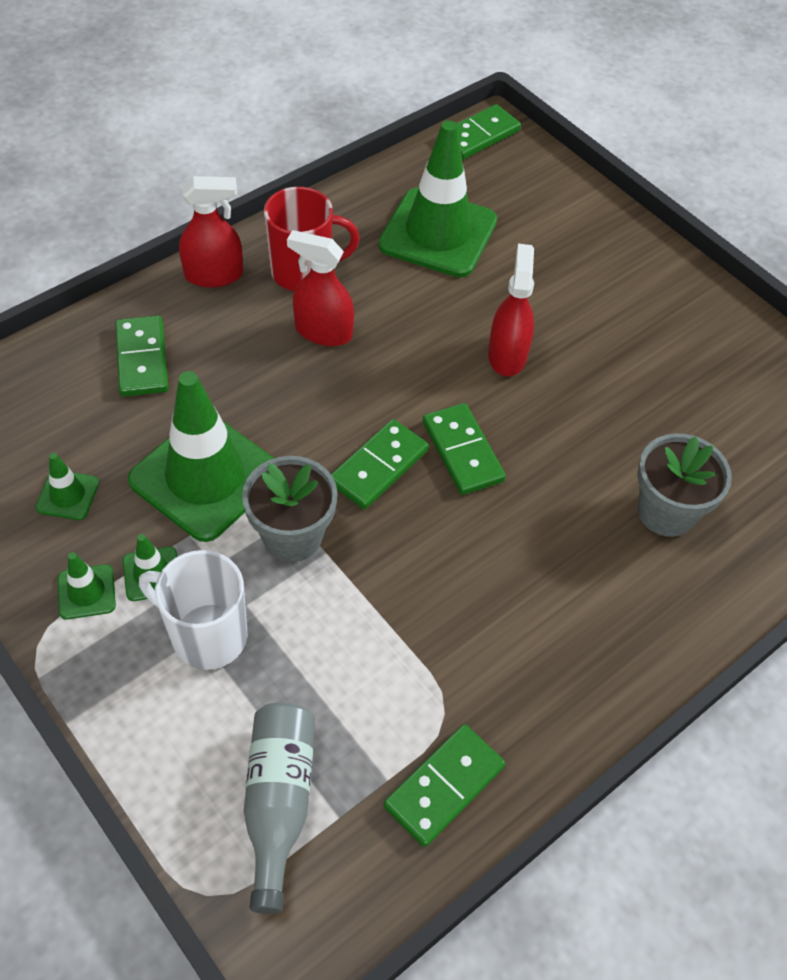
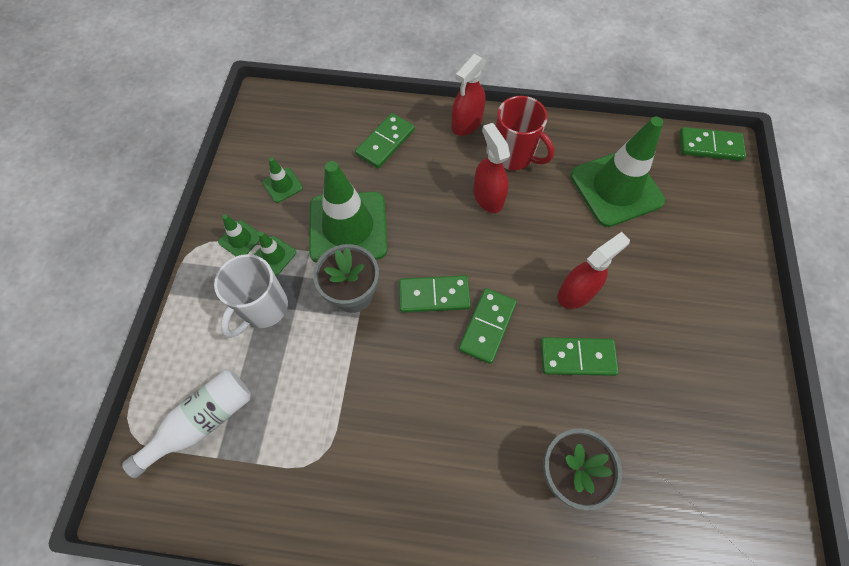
camera: 50 degrees right, 10 degrees up
white mug [139,550,248,670] -> white mug turned 135 degrees counterclockwise [214,254,288,338]
red spray bottle [179,176,243,287] -> red spray bottle turned 90 degrees clockwise [451,54,486,136]
grey bottle [244,703,315,914] -> white bottle [122,370,251,478]
green domino [383,724,505,847] -> green domino moved to [540,337,619,376]

